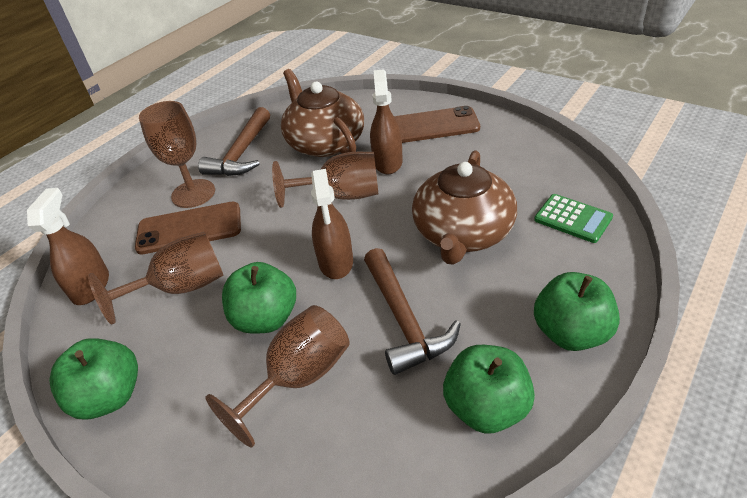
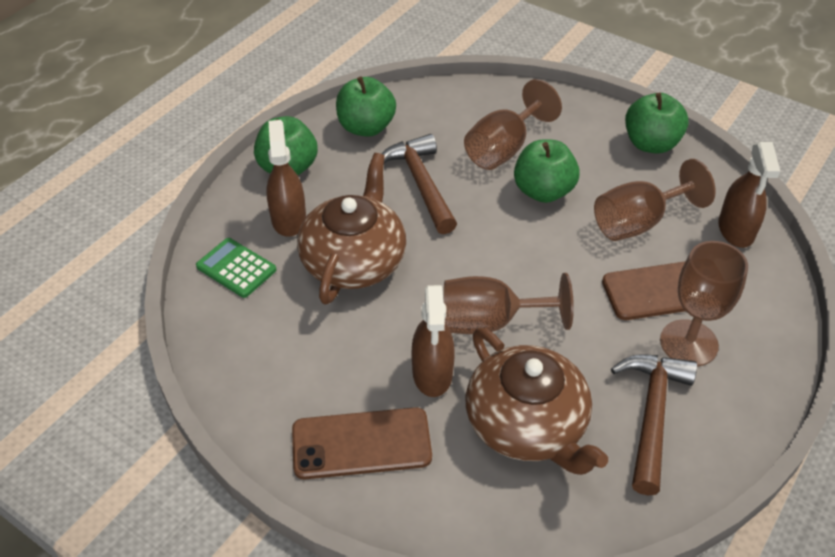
camera: 175 degrees right, 5 degrees up
brown spray bottle [311,169,353,279] -> brown spray bottle moved to [266,120,306,237]

